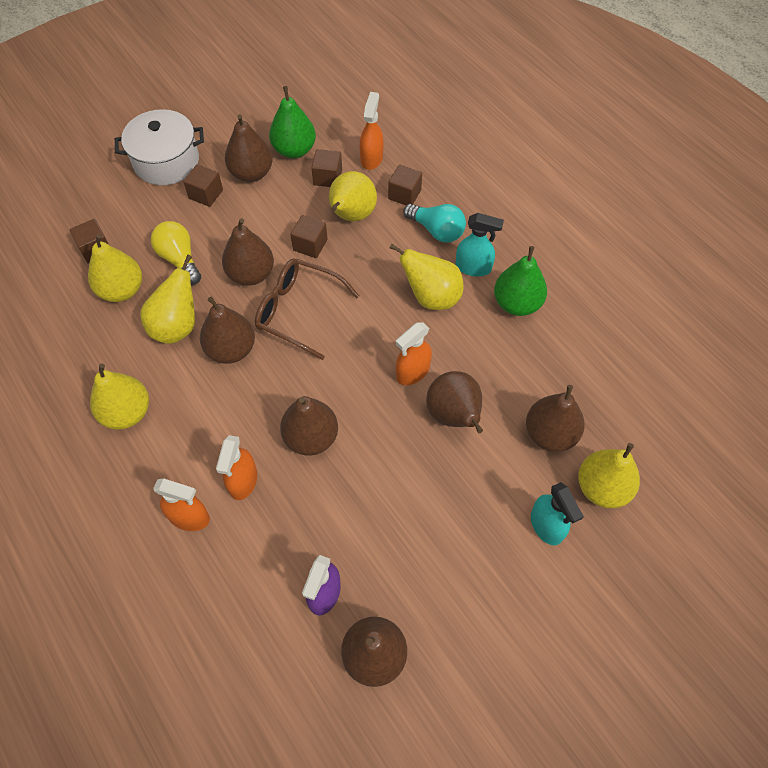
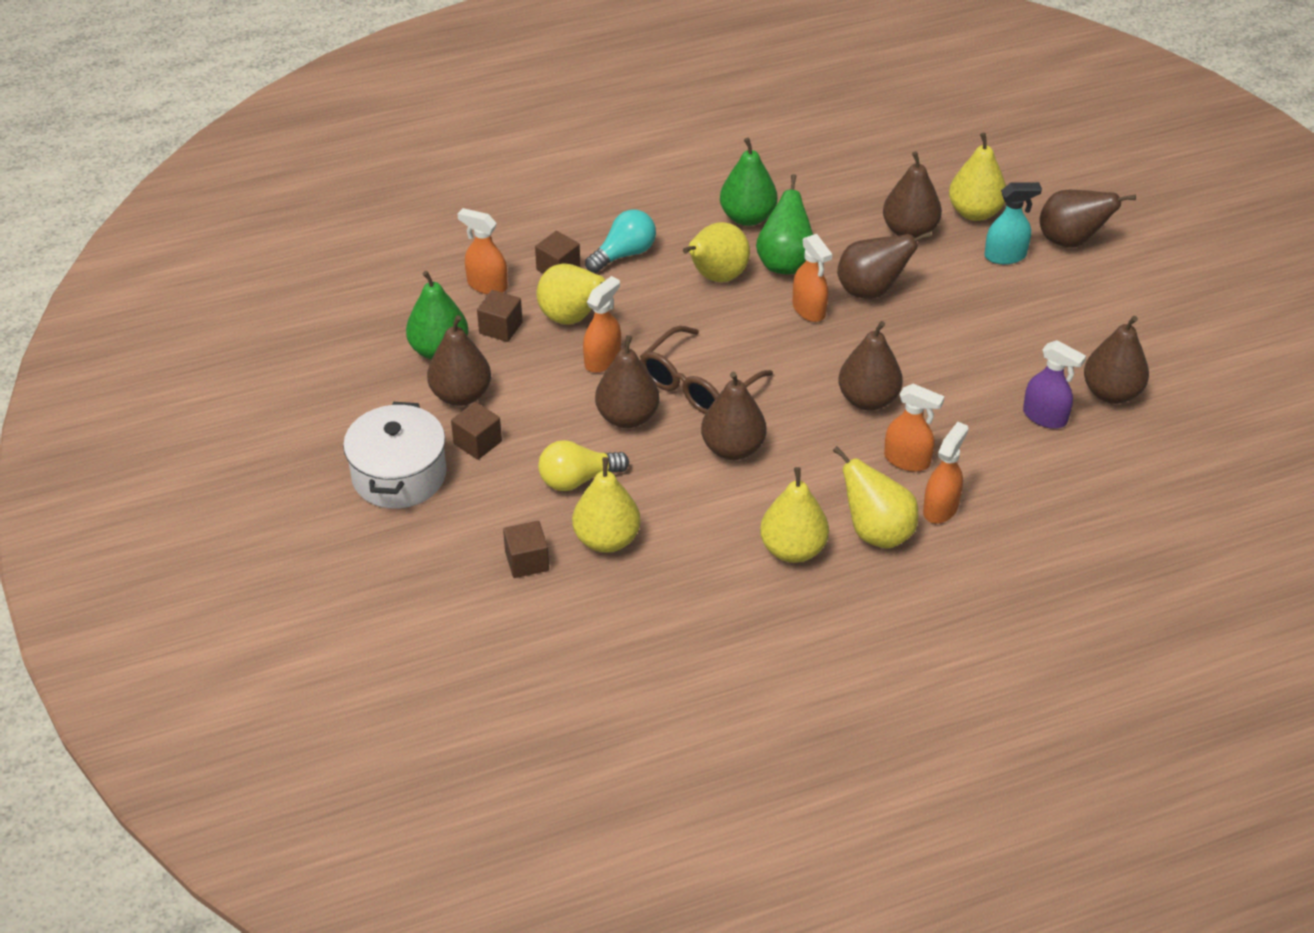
camera: 75 degrees left, 15 degrees down
yellow pear [140,255,195,344] -> yellow pear moved to [833,446,918,549]
brown cube [290,215,328,258] -> orange spray bottle [583,276,621,373]
turquoise spray bottle [456,213,504,276] -> none
none -> green pear [756,174,813,274]
none -> brown pear [1039,190,1136,248]

